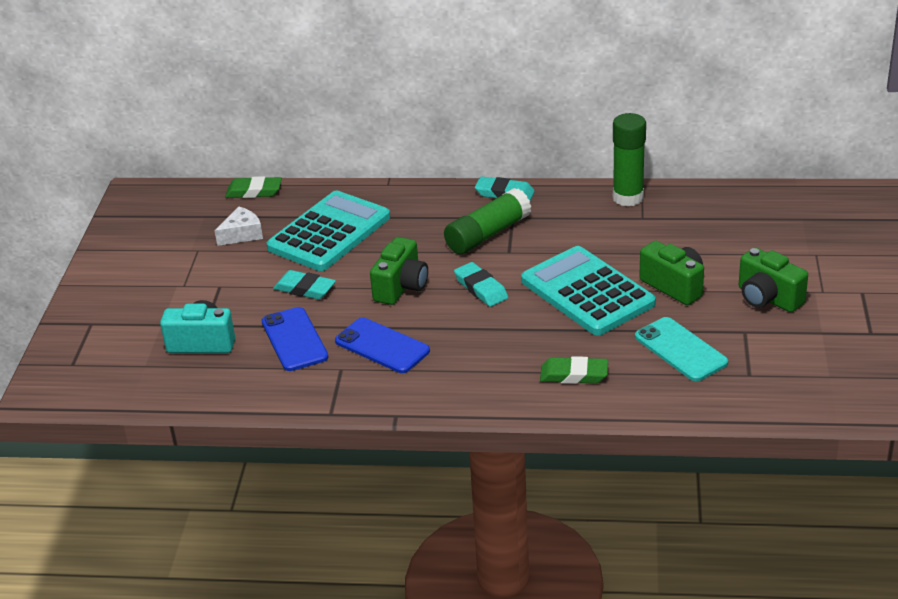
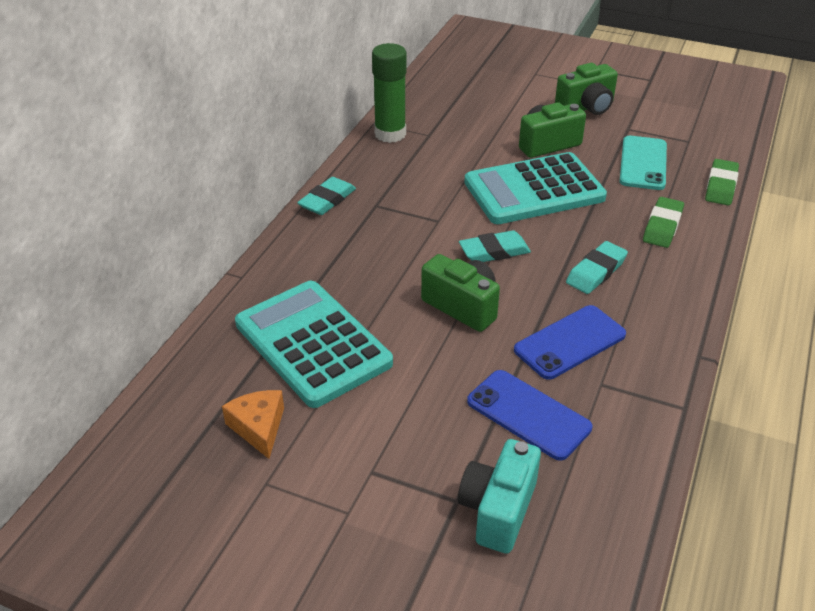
camera: 75 degrees left, 5 degrees up
white cheese [215,207,263,246] -> orange cheese [222,390,284,459]
green eraser [225,176,282,198] -> green eraser moved to [705,159,739,205]
blue phone [262,307,328,371] -> blue phone turned 45 degrees clockwise [467,370,592,461]
turquoise eraser [273,270,336,299] -> turquoise eraser moved to [566,241,628,294]
green glue stick [444,188,531,254] -> none
turquoise phone [635,317,728,381] -> turquoise phone turned 60 degrees counterclockwise [620,136,667,190]

